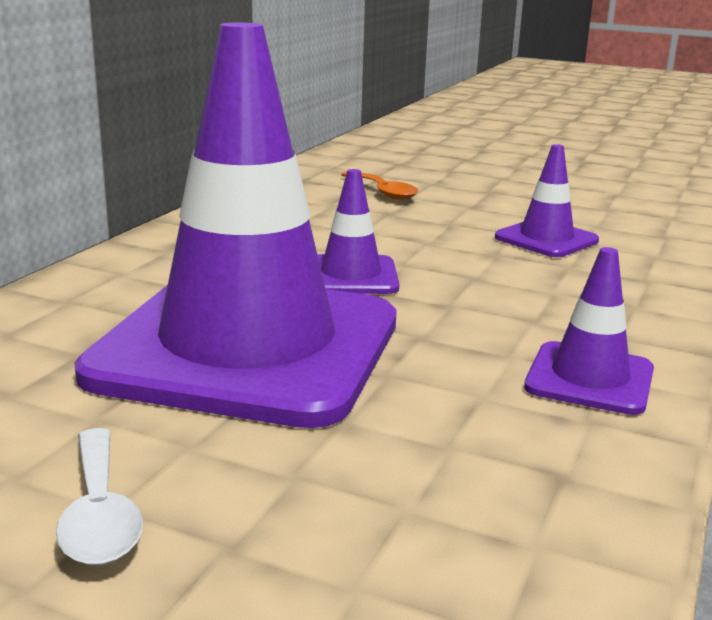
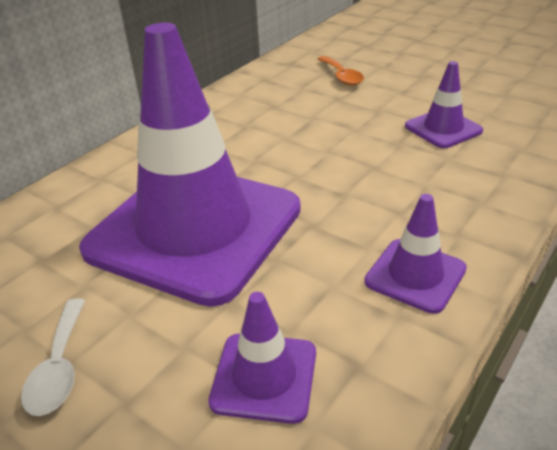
camera: 15 degrees right, 15 degrees up
purple traffic cone [317,169,400,294] -> purple traffic cone moved to [208,292,316,424]

